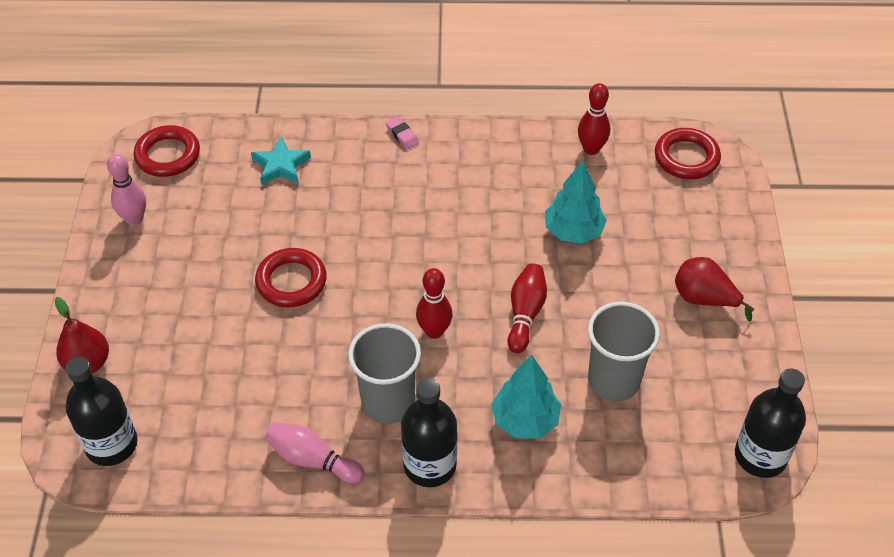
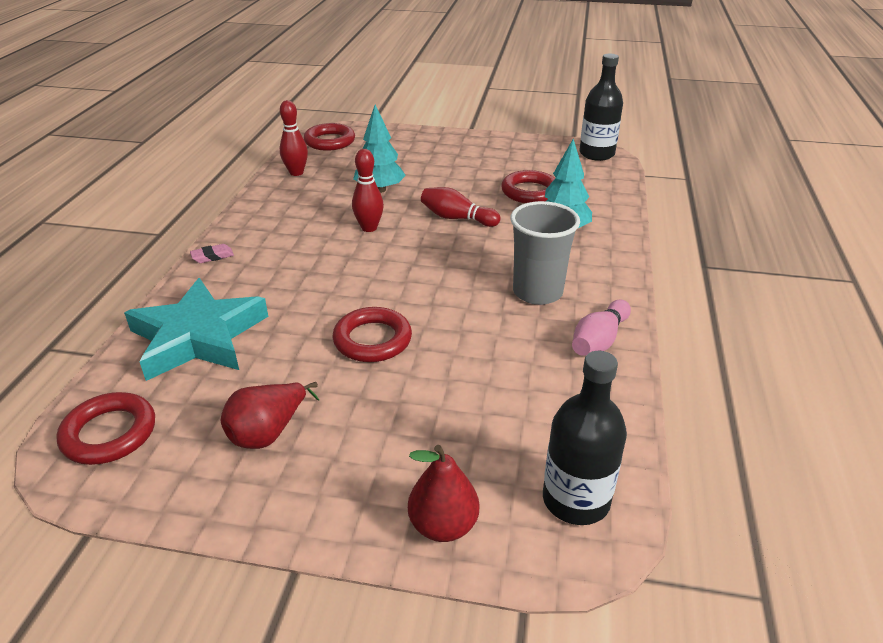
camera: 80 degrees left, 15 degrees down
pink bowling pin [107,154,146,225] -> none
turquoise star [251,137,311,185] -> turquoise star [124,278,268,381], size x1.96
black bottle [401,378,457,487] -> none
red bowling pin [416,268,453,339] -> red bowling pin moved to [352,149,384,232]
grey cup [588,302,660,402] -> red ring [501,170,555,203]
red pear [675,257,754,322] -> red pear moved to [221,382,319,449]

